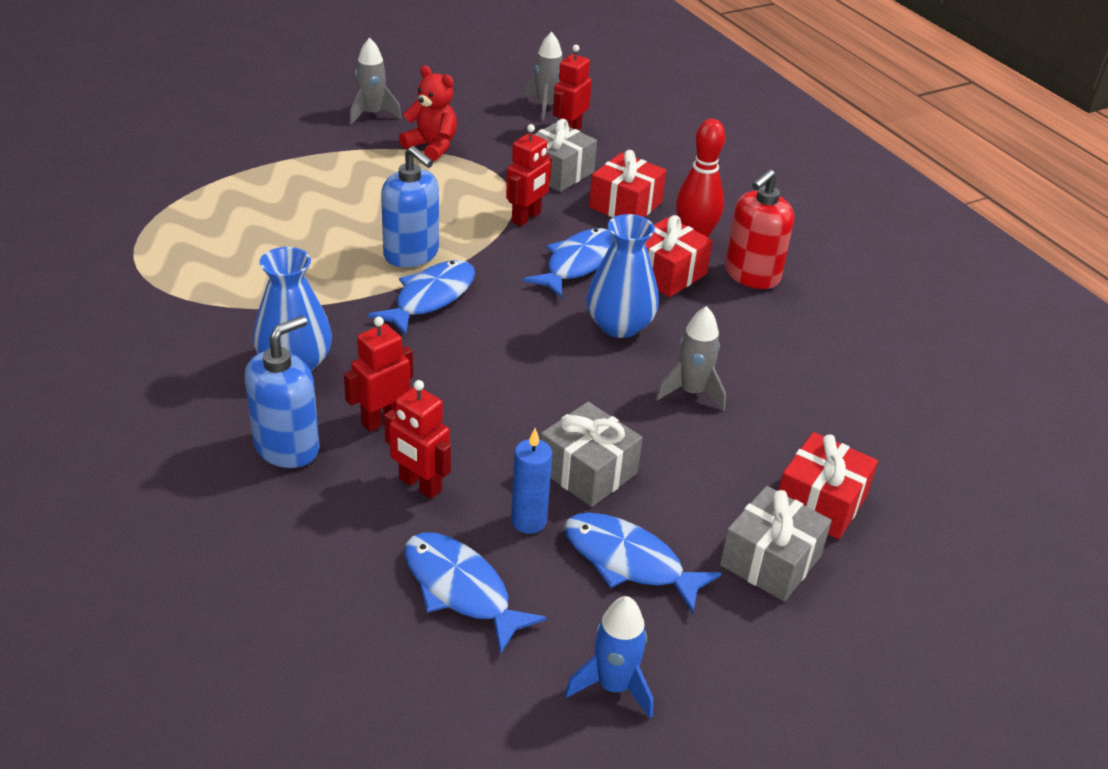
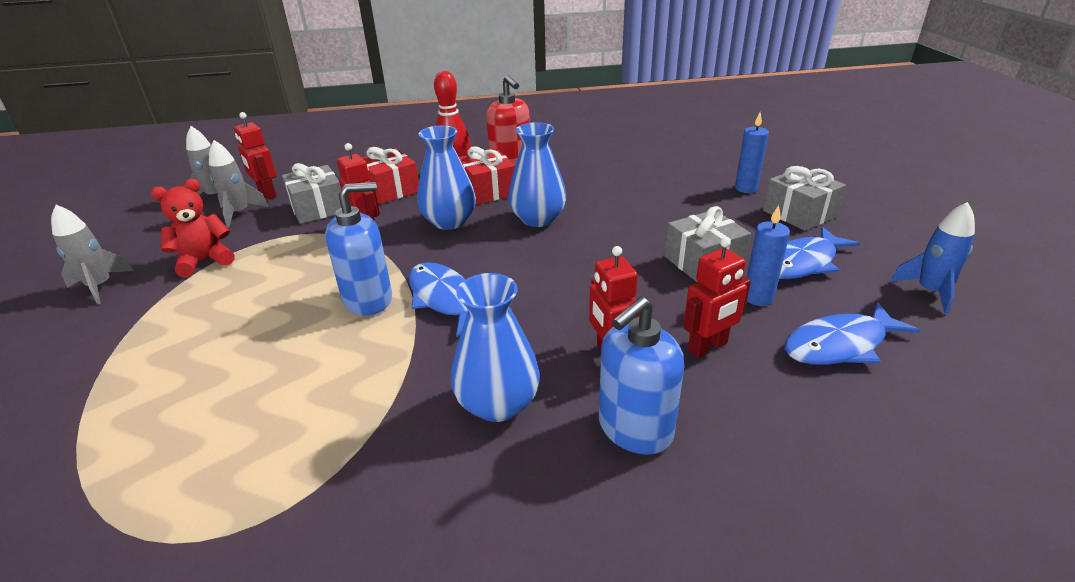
camera: 65 degrees left, 5 degrees down
blue soap dispenser [245,316,320,468] -> blue soap dispenser turned 105 degrees counterclockwise [599,296,684,455]
blue fish [523,228,614,298] -> blue vase [417,125,476,230]
grey rocket [655,306,726,411] -> grey rocket moved to [209,140,269,228]
red gift [778,432,878,539] -> blue candle [735,112,769,193]

